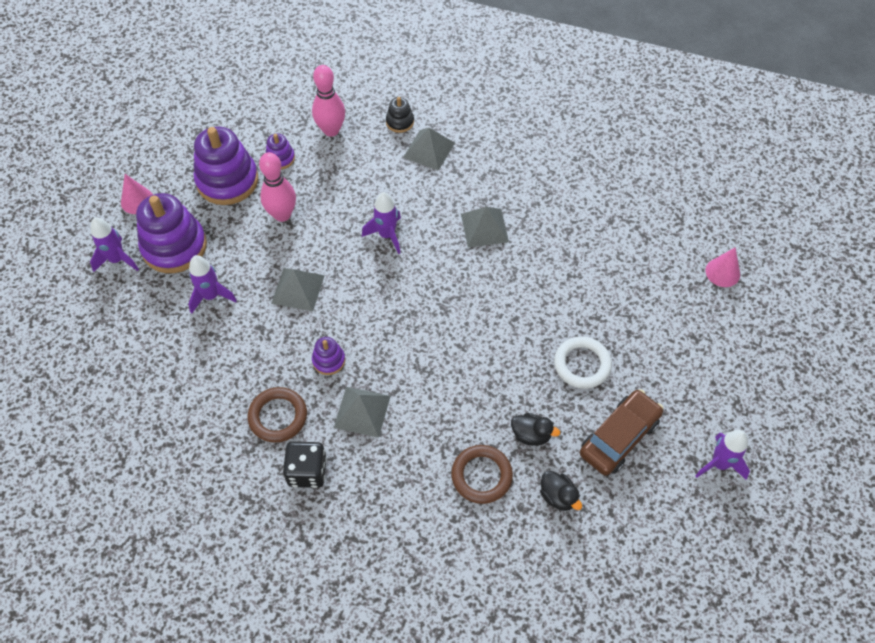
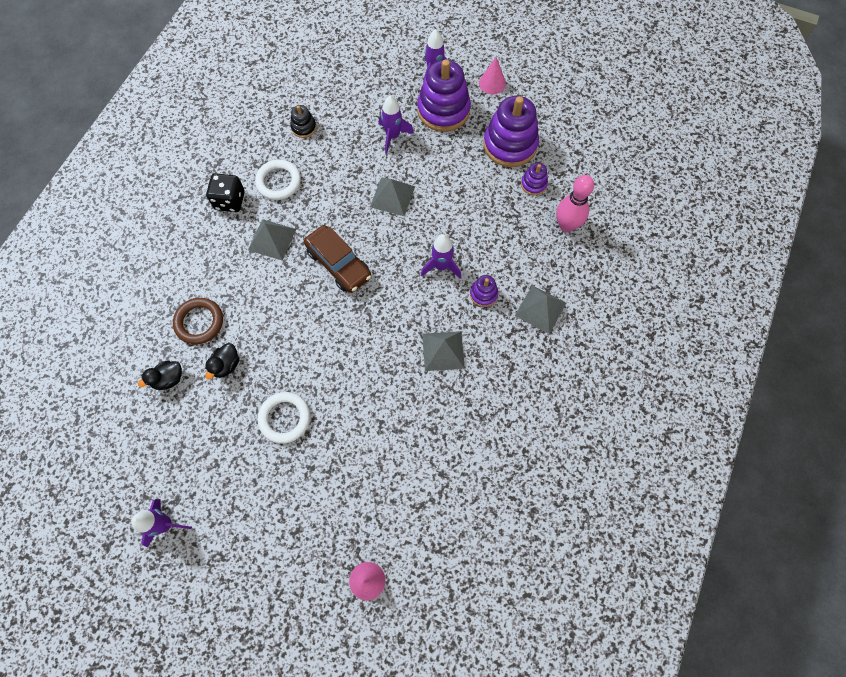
camera: 95 degrees right, 10 degrees up
brown ring [248,387,307,443] -> white ring [255,160,301,200]
pink bowling pin [259,152,296,222] -> none
purple stacking toy [312,337,345,375] -> purple stacking toy moved to [470,275,498,307]
black stacking toy [386,97,414,133] -> black stacking toy moved to [290,105,316,138]
brown car [580,389,663,476] -> brown car moved to [304,225,371,293]

